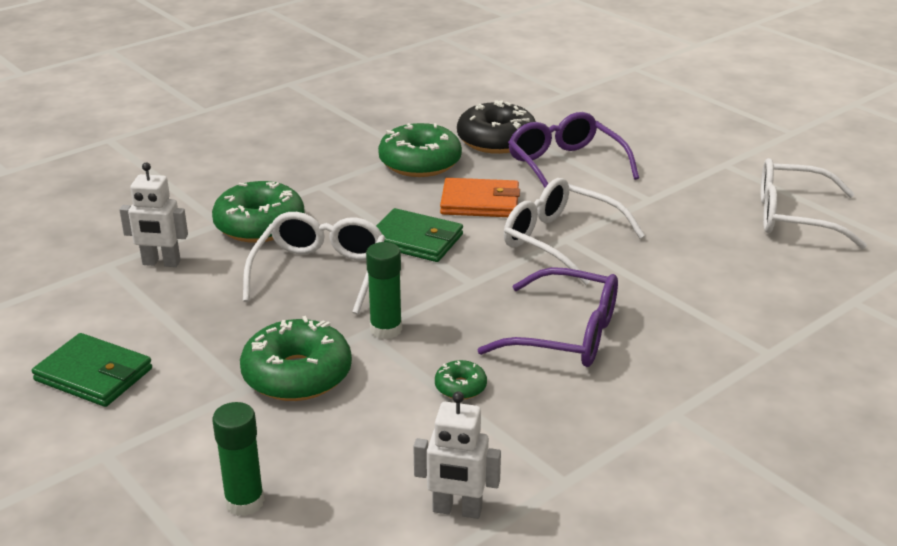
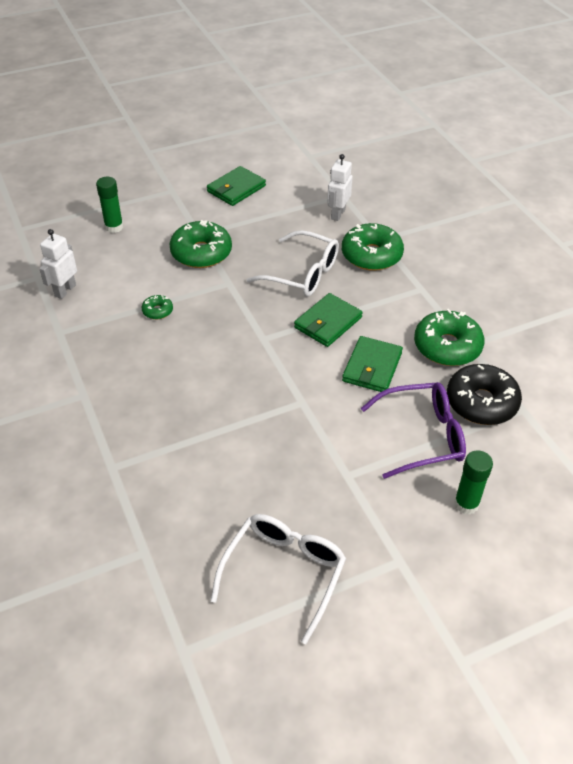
camera: 105 degrees right, 15 degrees up
green glue stick [366,242,402,339] -> green glue stick moved to [454,450,493,515]
orange wallet [440,178,520,217] -> green wallet [342,336,403,392]
purple glasses [477,267,618,367] -> none
white glasses [504,178,645,285] -> none

